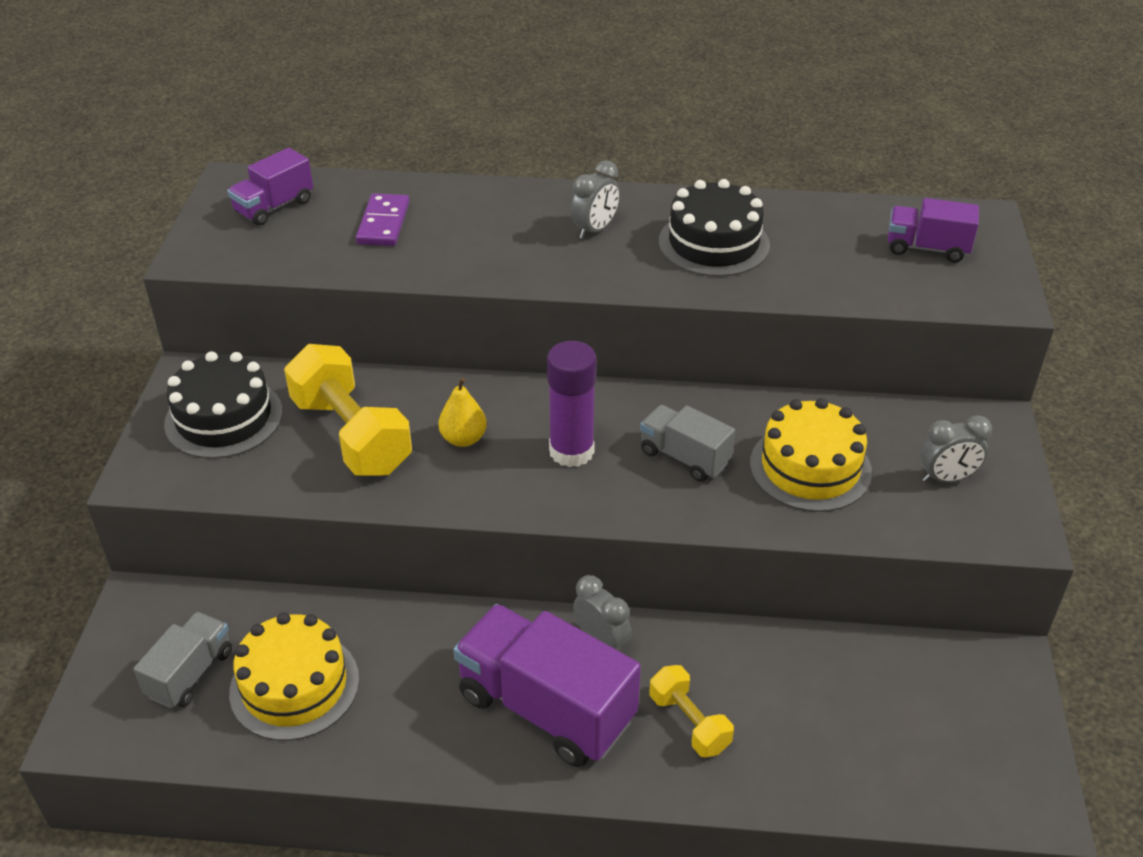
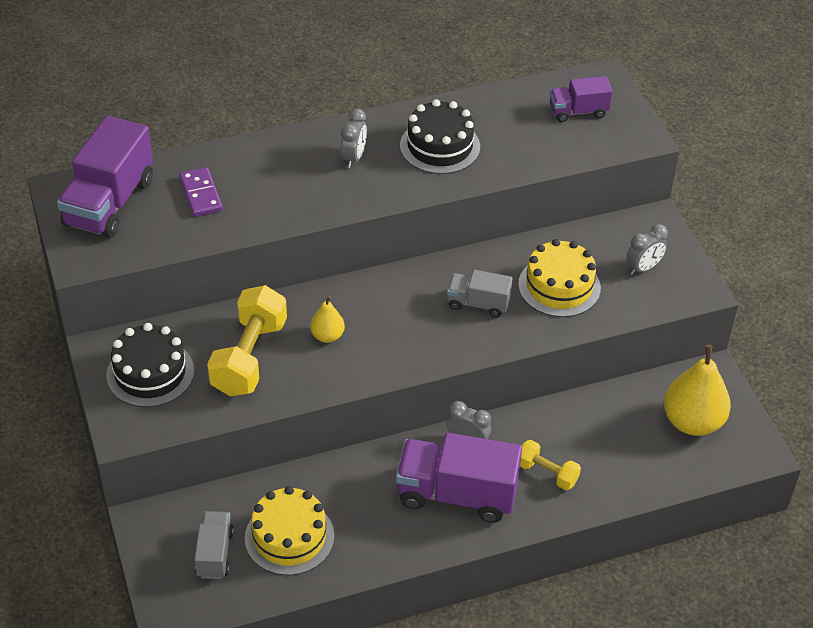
camera: 25 degrees left, 5 degrees up
purple truck [228,148,313,226] -> purple truck [57,116,153,238], size x1.82
yellow dumbbell [284,344,412,475] -> yellow dumbbell turned 75 degrees clockwise [207,285,287,396]
purple glue stick [547,341,597,467] -> none
none -> yellow pear [664,345,731,436]

